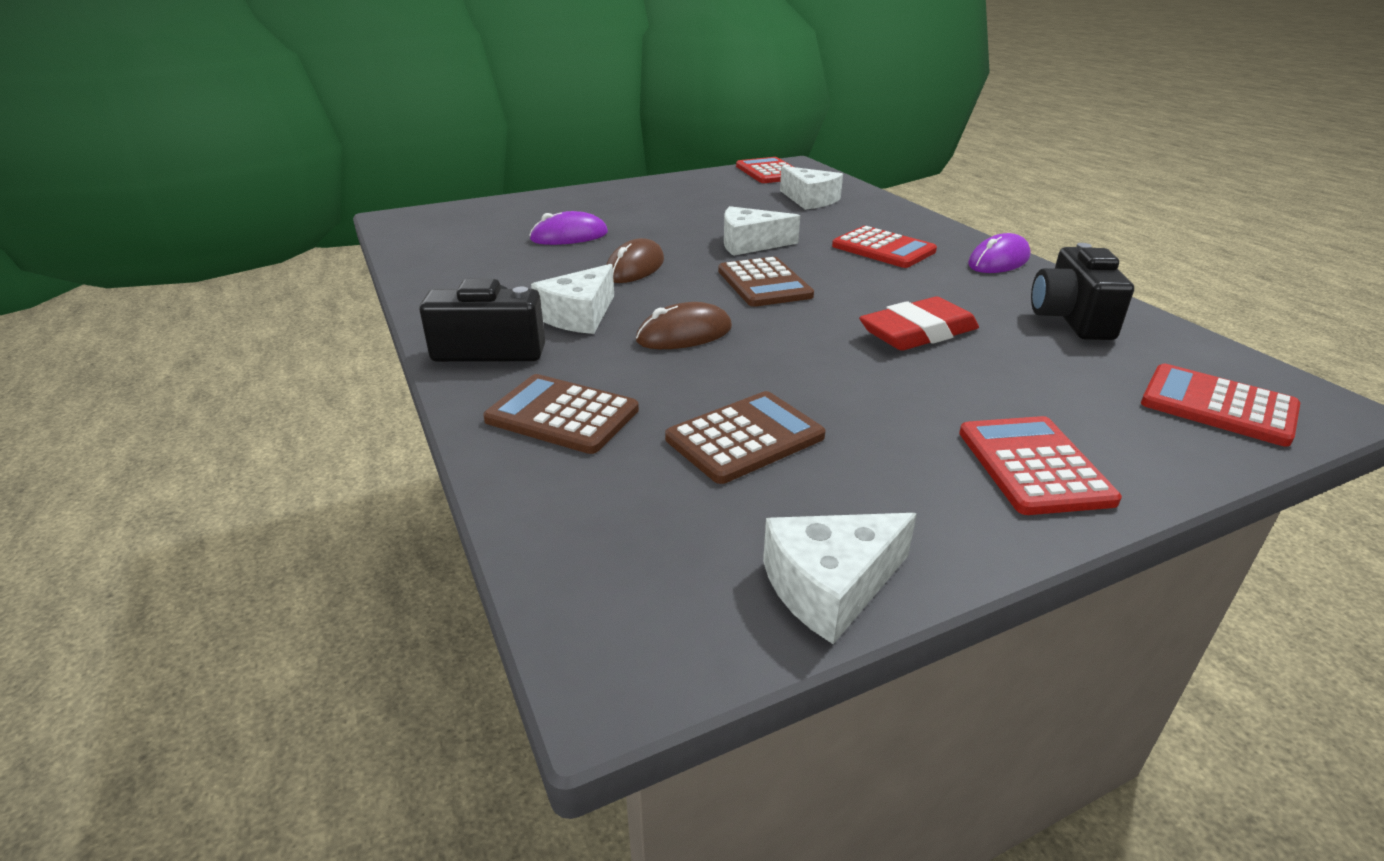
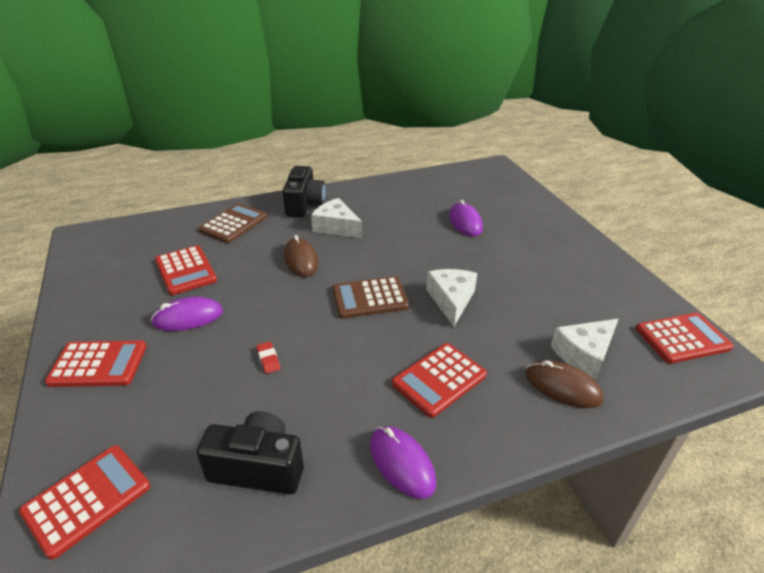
camera: 95 degrees right, 5 degrees up
brown mouse [606,238,664,283] -> brown mouse moved to [525,360,603,408]
brown calculator [665,391,826,484] -> red calculator [155,245,217,295]
white cheese [763,513,917,644] -> none
red eraser [859,296,979,351] -> red eraser [256,341,280,374], size x0.42
none -> purple mouse [151,297,223,331]

